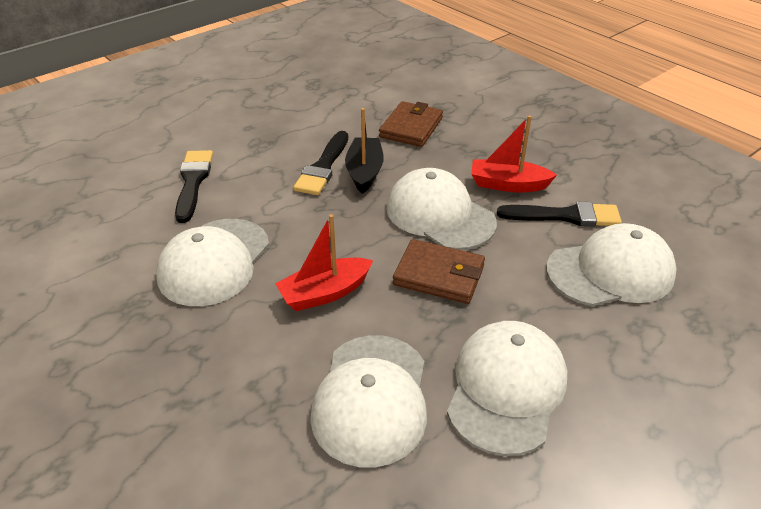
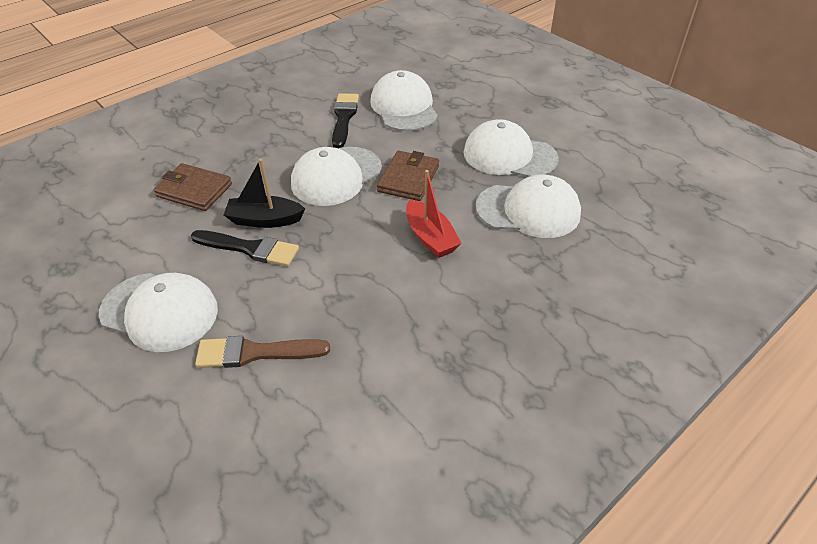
camera: 90 degrees left, 5 degrees up
white cap [156,219,269,306] -> white cap moved to [99,273,218,352]
black brush [175,150,213,223] -> brown brush [195,336,330,368]
red boat [471,115,557,193] -> none

